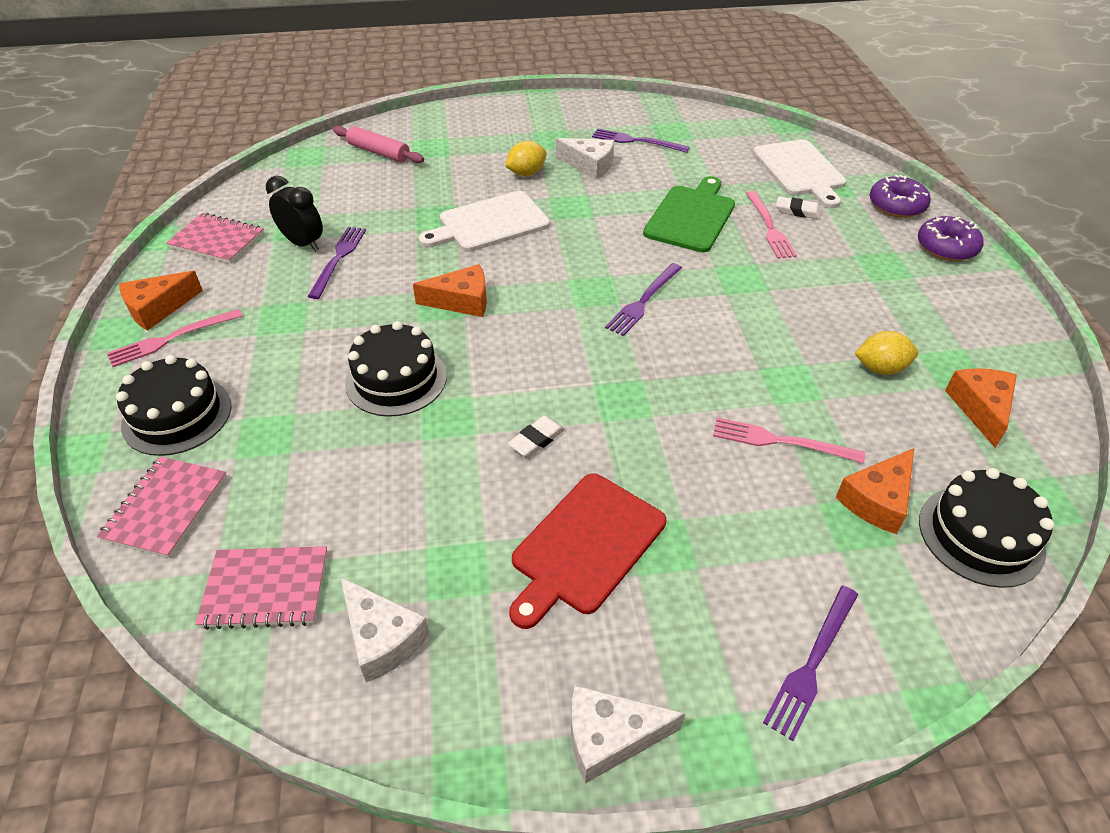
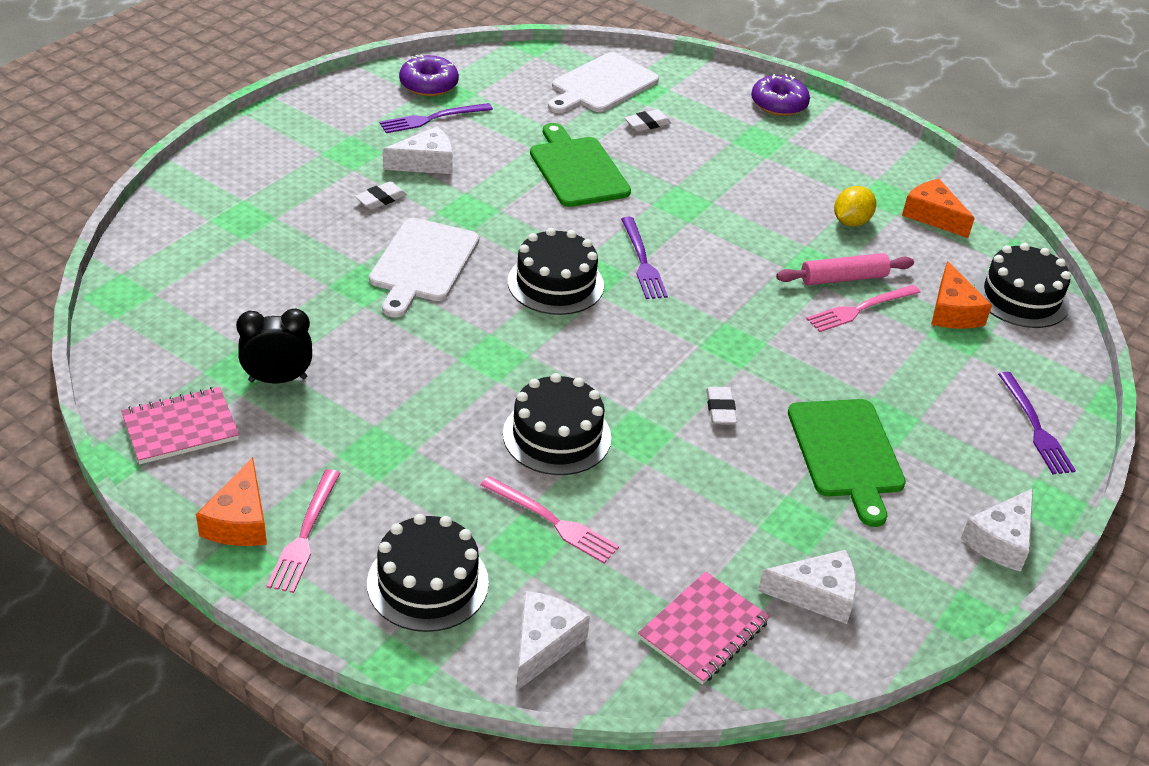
camera: 50 degrees left, 5 degrees down
pink notebook [97,456,227,558] -> white cheese [516,591,590,691]
purple fork [307,227,366,299] -> none
pink rolling pin [333,126,424,163] -> pink rolling pin moved to [776,253,914,285]
orange cheese [413,264,487,317] -> none
yellow lemon [505,141,547,176] -> white eraser [355,181,407,210]
red cutting board [509,473,666,629] -> green cutting board [788,399,906,527]
pink fork [746,191,797,259] -> pink fork moved to [480,476,619,564]
white cutting board [753,139,847,208] -> white cutting board turned 105 degrees clockwise [548,52,659,113]
purple donut [870,175,931,218] -> purple donut moved to [399,54,459,96]
none -> black cake [508,228,604,315]

